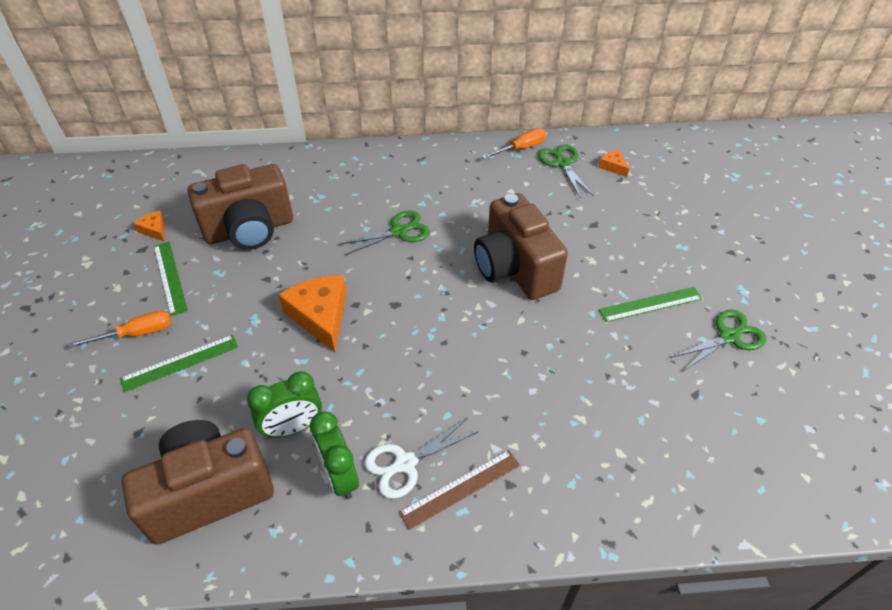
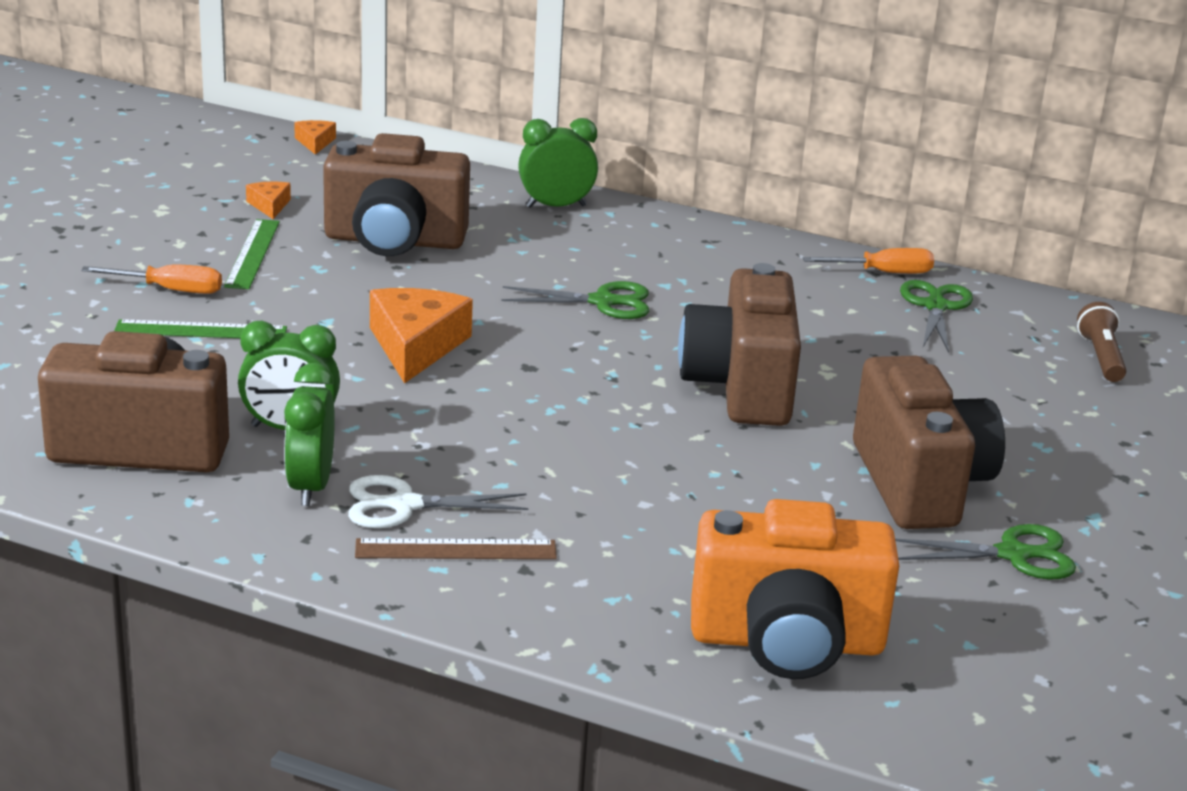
camera: 25 degrees right, 20 degrees down
orange cheese [599,150,629,177] -> orange cheese moved to [294,120,336,155]
green ruler [599,287,703,322] -> brown camera [853,356,1005,529]
none -> green clock [518,118,598,208]
none -> orange camera [691,499,899,679]
none -> brown flashlight [1077,302,1126,382]

